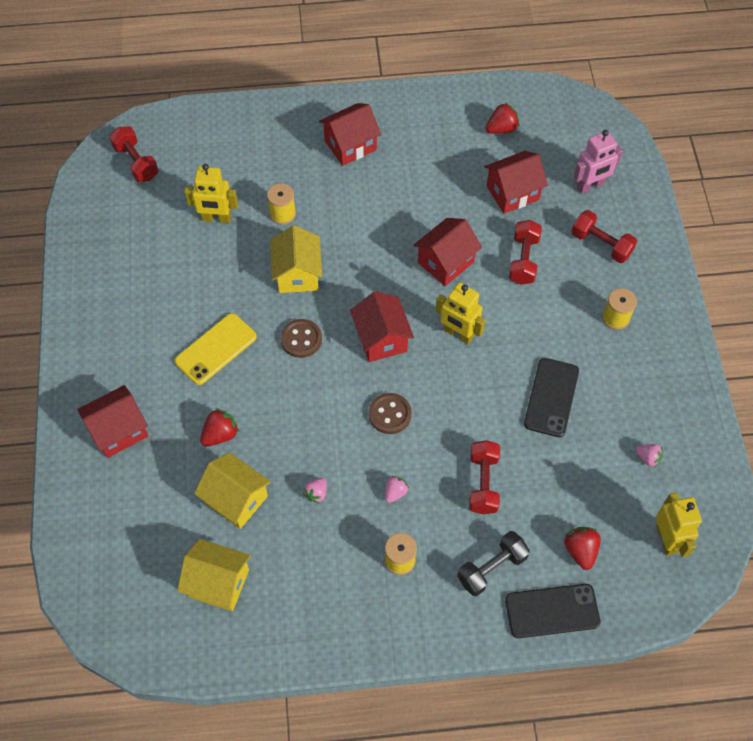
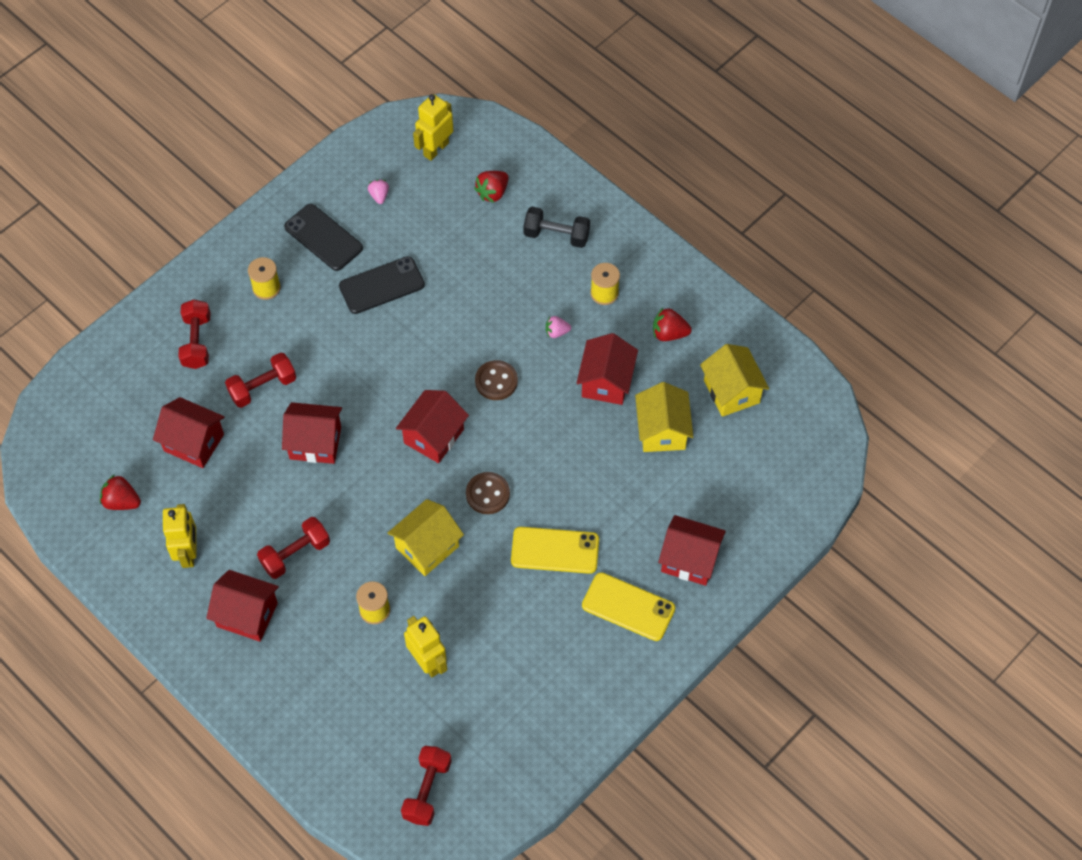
camera: 130 degrees left, 0 degrees up
red strawberry [200,408,239,446] -> red strawberry moved to [653,308,692,341]
pink strawberry [303,478,327,503] -> red house [576,333,638,405]
yellow robot [435,283,486,344] -> yellow robot moved to [163,504,197,568]
red dumbbell [469,440,500,514] -> red dumbbell moved to [257,517,330,579]
black phone [505,584,600,638] -> black phone moved to [284,204,363,271]
pink robot [573,130,623,194] -> none
none -> yellow phone [582,572,675,641]

